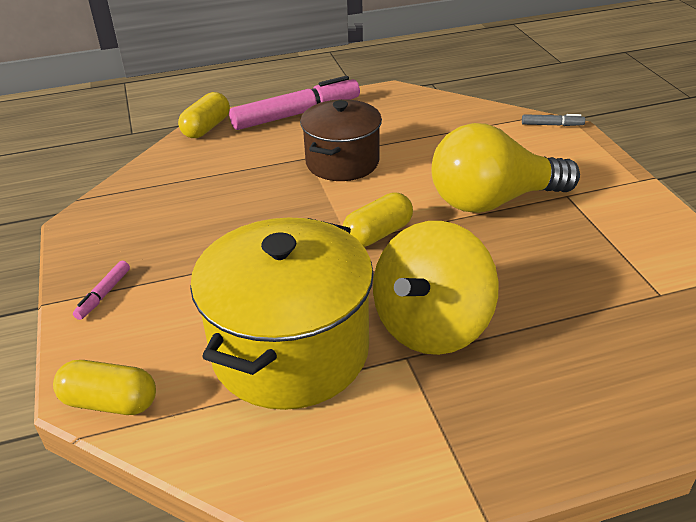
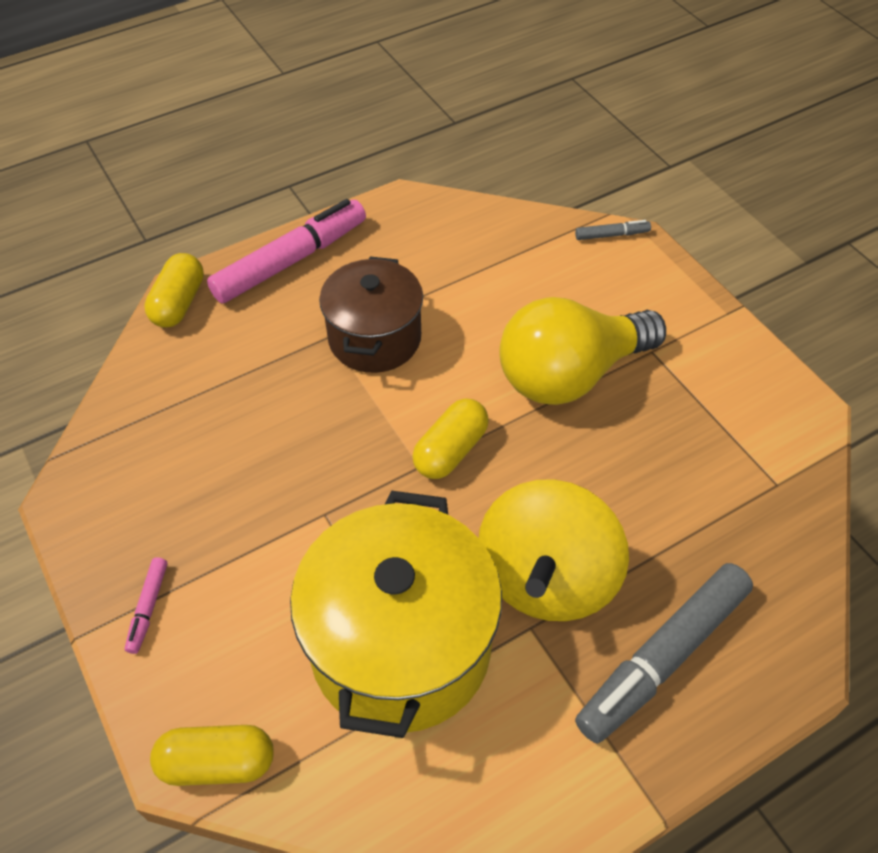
camera: 15 degrees left, 15 degrees up
none -> grey marker [575,563,753,744]

